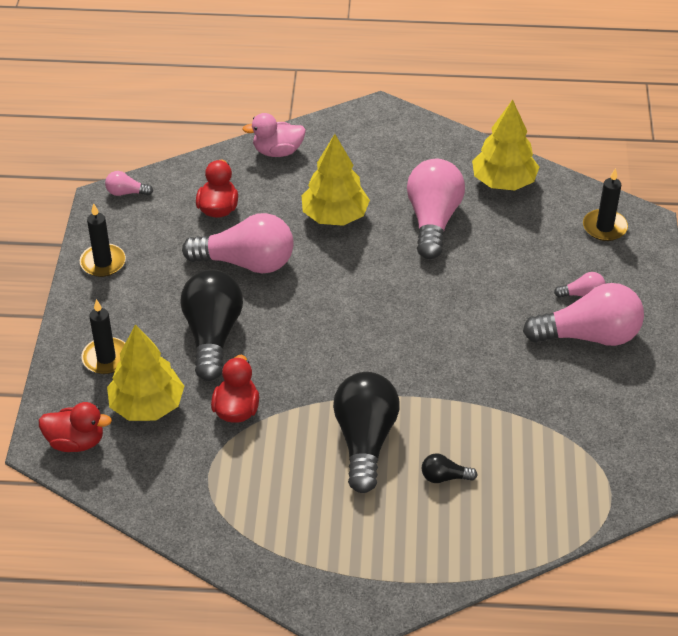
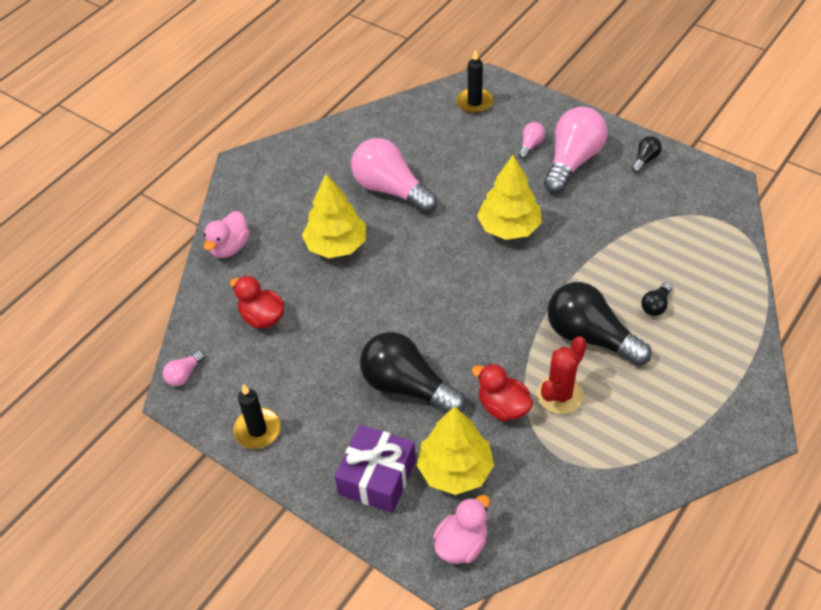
camera: 55 degrees left, 5 degrees up
red duck [39,402,112,452] -> pink duck [433,495,490,564]
black candle [81,299,125,374] -> purple gift [335,425,416,513]
pink light bulb [182,213,294,273] -> none
yellow tree [472,100,539,190] -> yellow tree moved to [477,155,542,240]
none -> red cactus [537,336,587,414]
none -> black light bulb [631,136,662,173]

